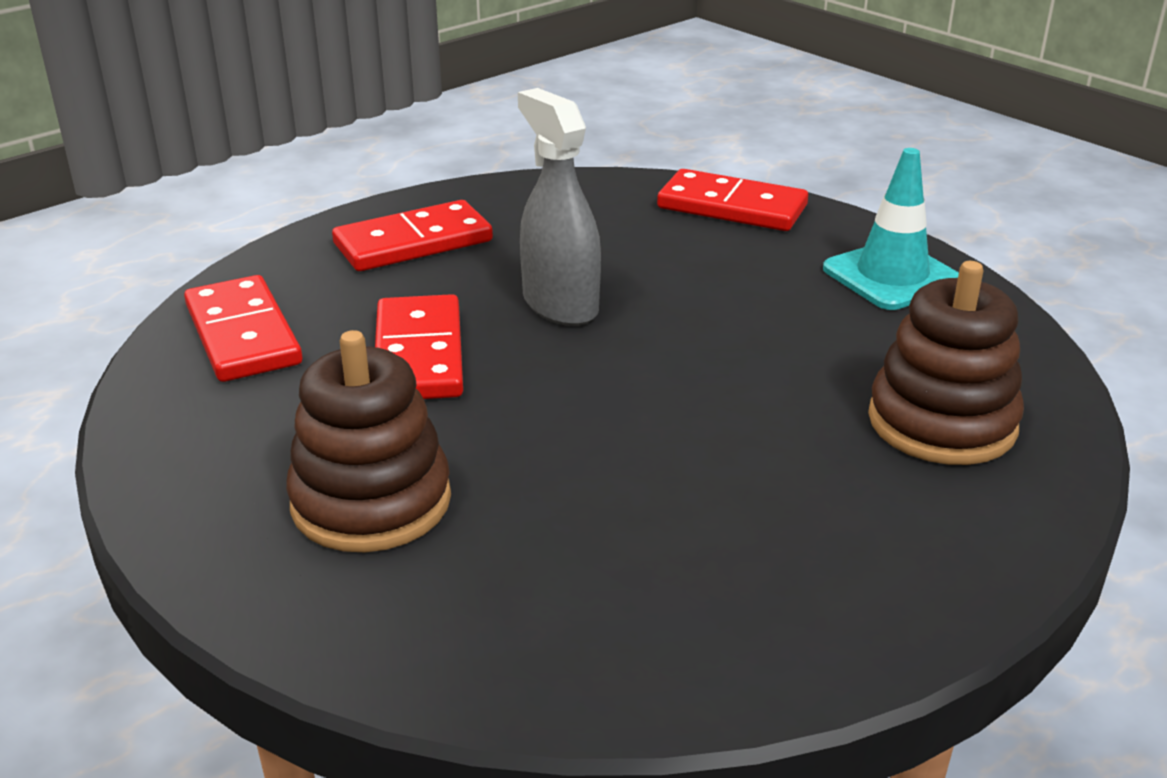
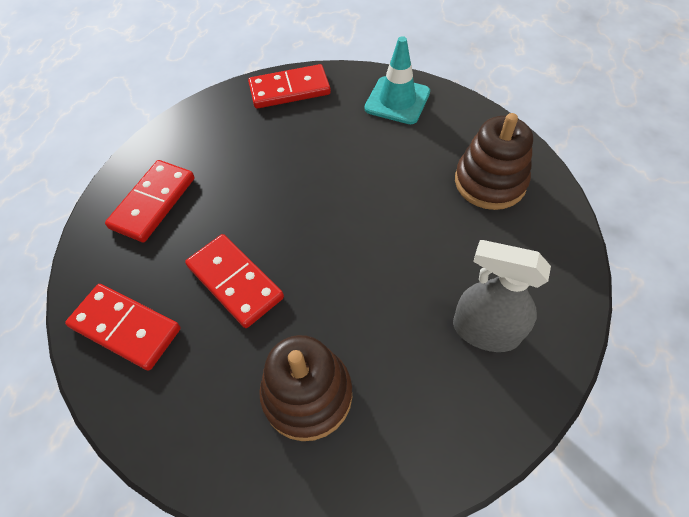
camera: 35 degrees left, 25 degrees up
grey spray bottle [518,88,601,326] -> grey spray bottle moved to [453,240,551,352]

